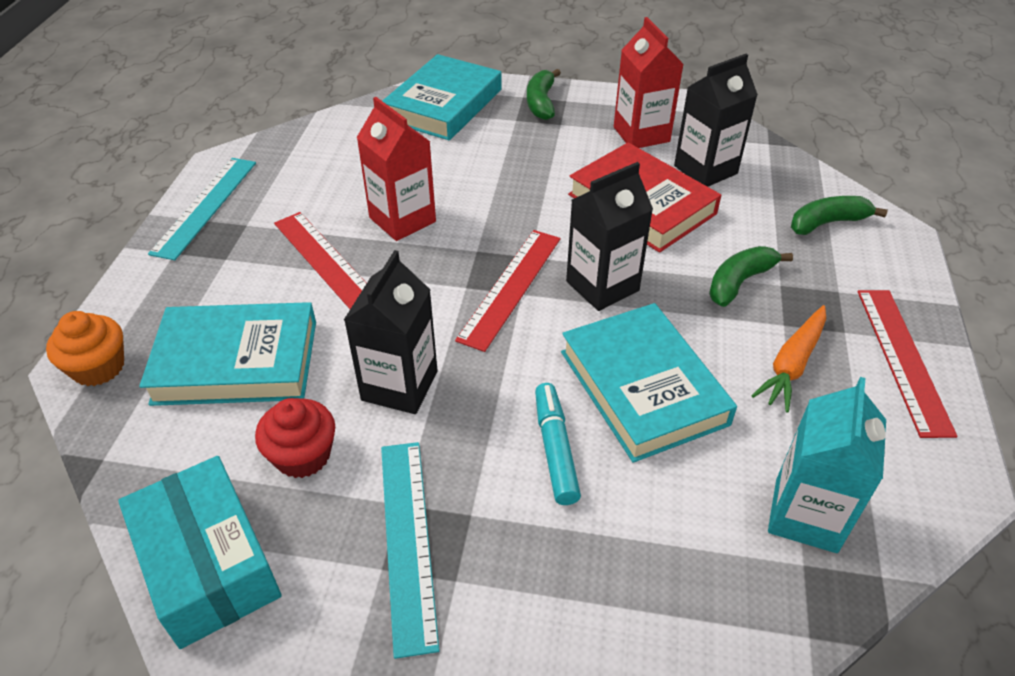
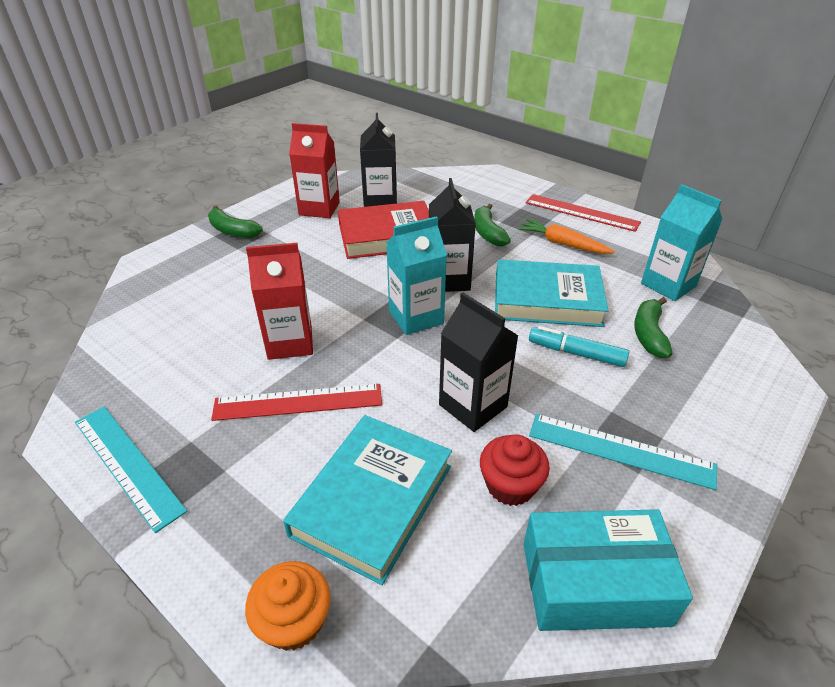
camera: 60 degrees left, 5 degrees down
turquoise book [382,54,502,140] -> none
red ruler [455,230,561,352] -> turquoise carton [386,216,447,335]
orange carrot [751,305,826,413] -> orange carrot turned 150 degrees clockwise [518,219,615,254]
green banana [791,196,888,235] -> green banana moved to [634,297,672,358]

